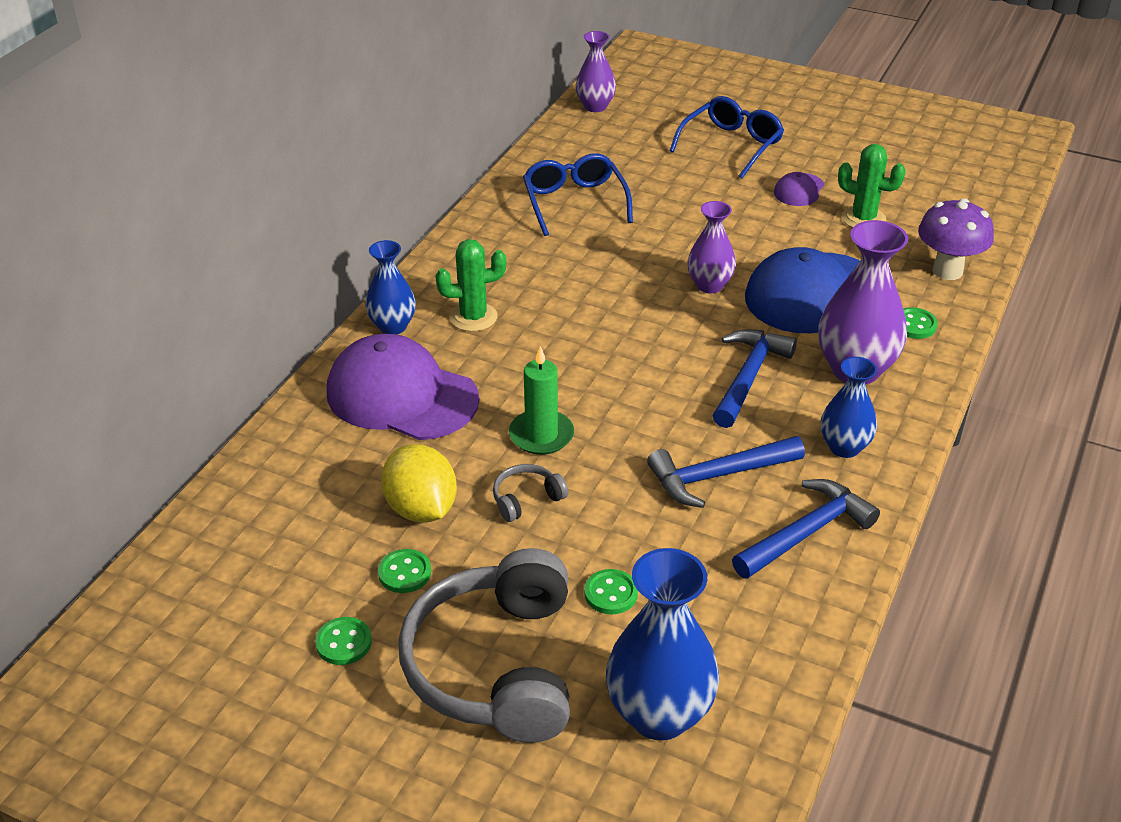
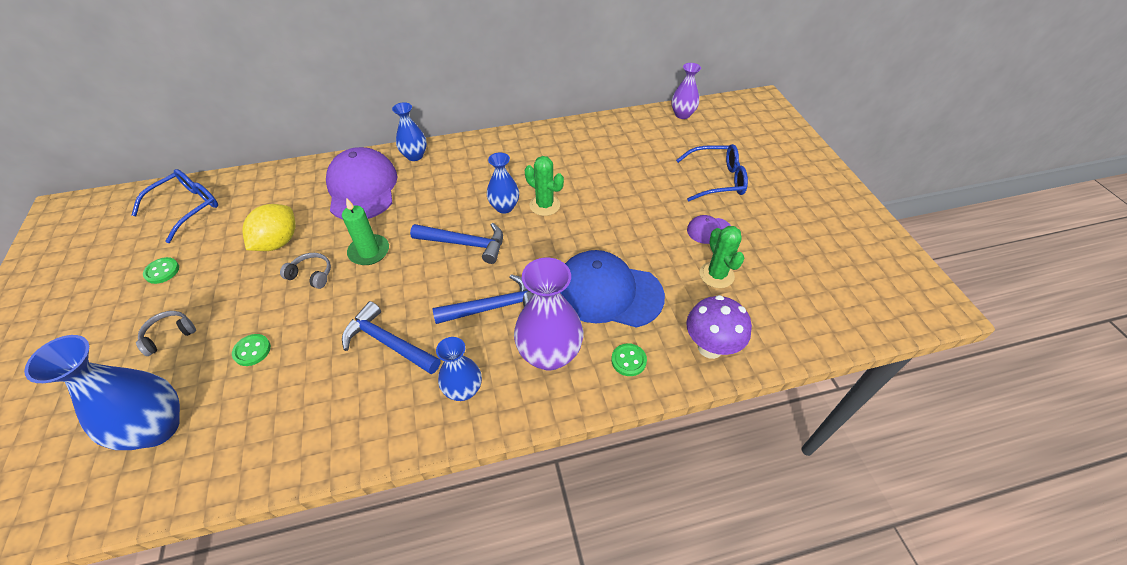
camera: 50 degrees right, 10 degrees up
green button [378,549,431,593] -> none
grey headphones [398,548,570,743] -> grey headphones [136,311,196,356], size x0.40
green cactus [435,239,506,332] -> green cactus moved to [525,156,564,216]
blue glasses [523,153,633,236] -> blue glasses moved to [132,169,218,243]
purple vase [687,201,736,293] -> none
blue hammer [732,479,880,579] -> blue hammer moved to [410,223,503,264]
none -> blue vase [487,152,519,214]

